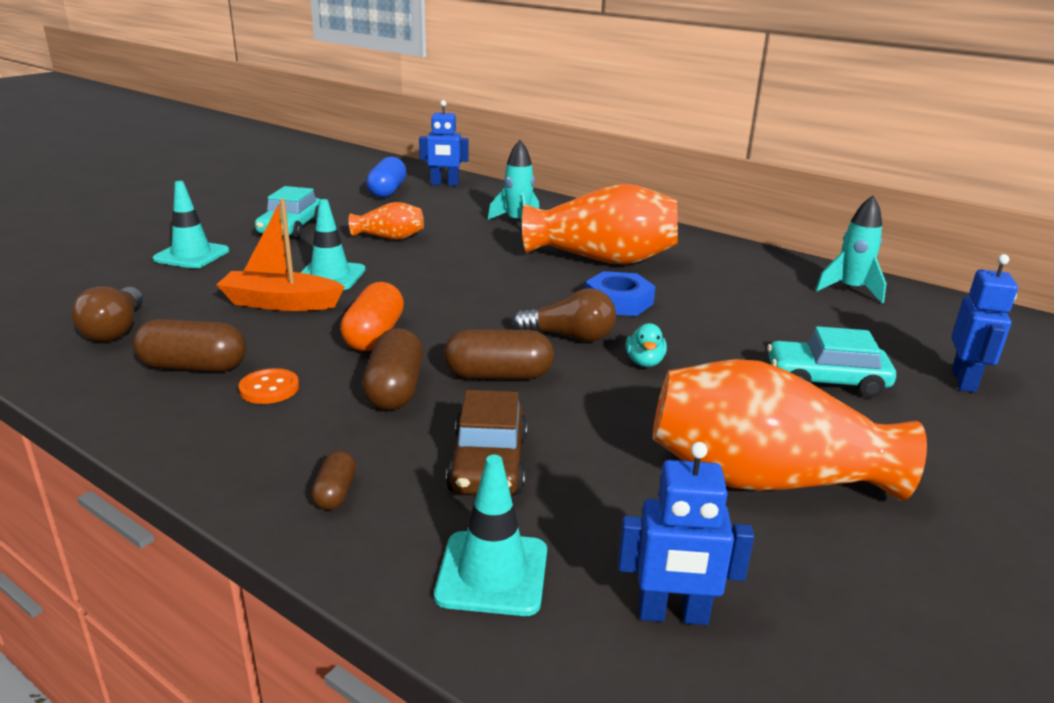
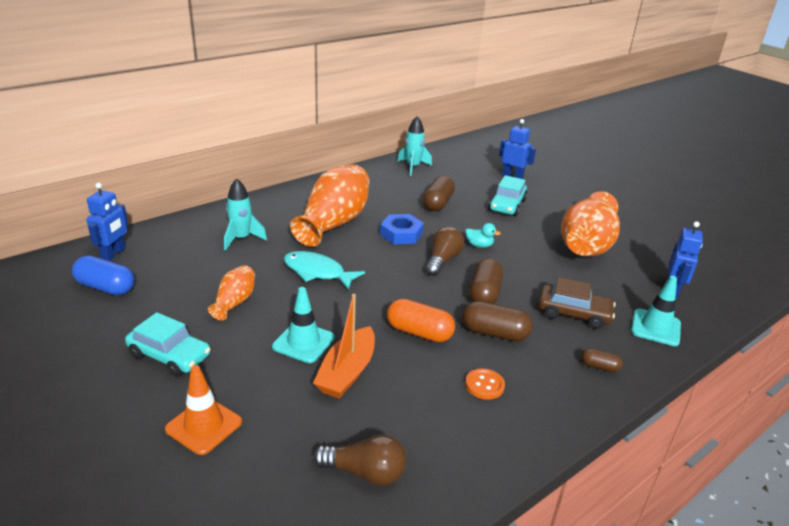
camera: 75 degrees left, 5 degrees up
brown capsule [133,319,246,372] -> brown capsule moved to [423,176,455,211]
turquoise traffic cone [153,181,229,269] -> orange traffic cone [165,365,242,455]
none -> turquoise fish [284,251,365,290]

